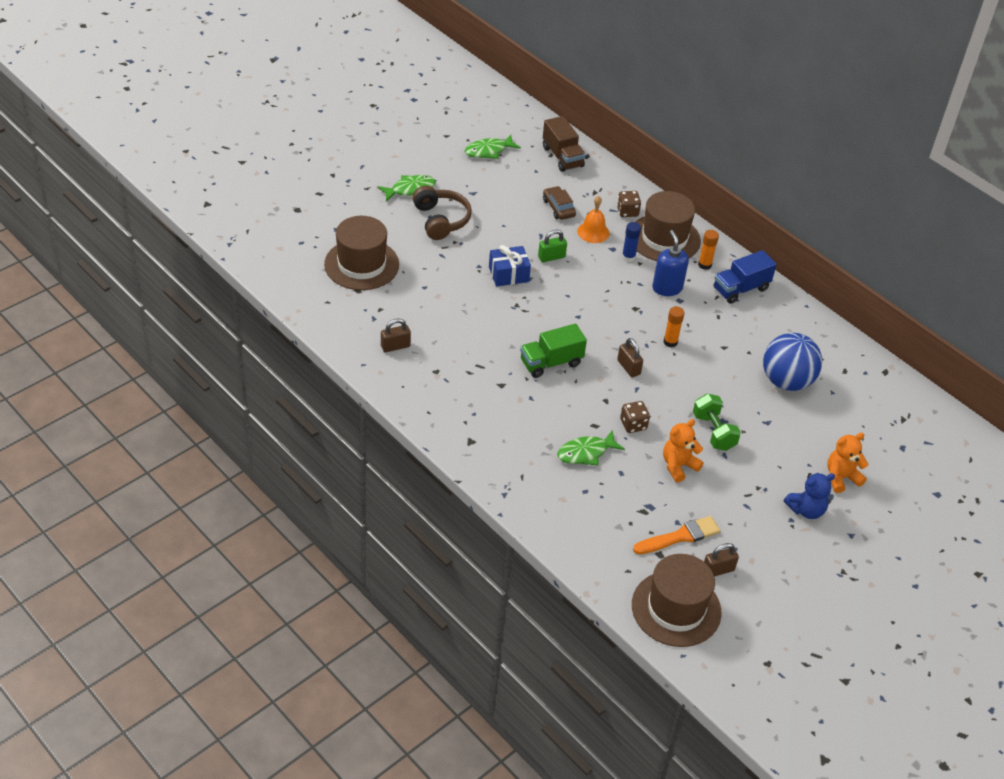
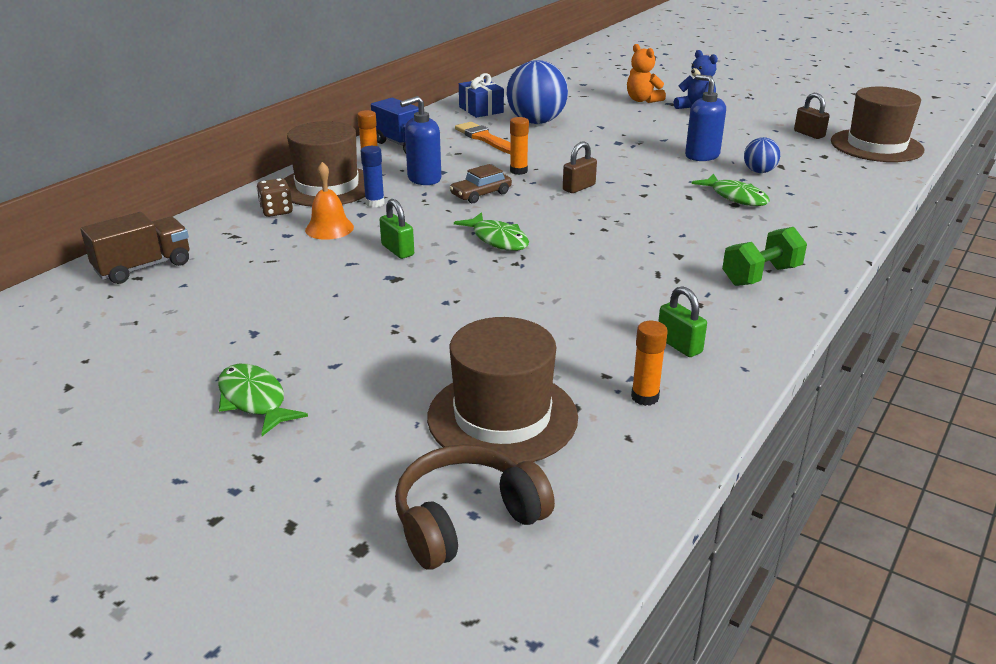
camera: 100 degrees left, 15 degrees down
brown padlock [381,318,411,352] -> green padlock [658,286,707,357]
brown headphones [412,186,472,240] -> brown headphones moved to [395,444,555,570]
green fish [465,135,521,159] -> green fish moved to [454,212,529,251]
blue gift [489,245,531,287] -> blue gift moved to [459,73,504,118]
green truck [520,324,587,378] -> none
brown car [543,186,576,220] -> brown car moved to [450,164,512,203]
brown dice [620,401,650,433] -> none
orange brush [633,516,720,554] -> orange brush moved to [455,122,511,154]
orange teddy bear [663,419,704,482] -> blue soap dispenser [685,74,726,161]
green dumbbell [693,393,741,451] -> green dumbbell moved to [722,227,807,286]
none -> orange glue stick [631,321,668,406]
none -> blue ball [744,137,780,173]

